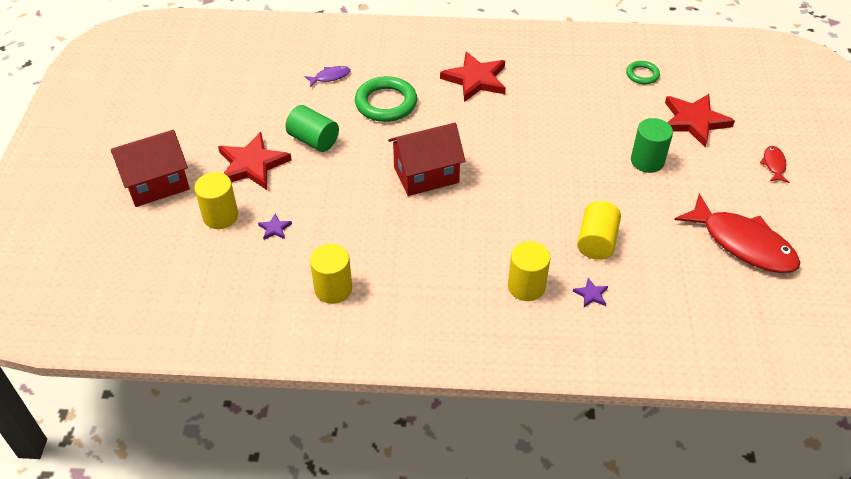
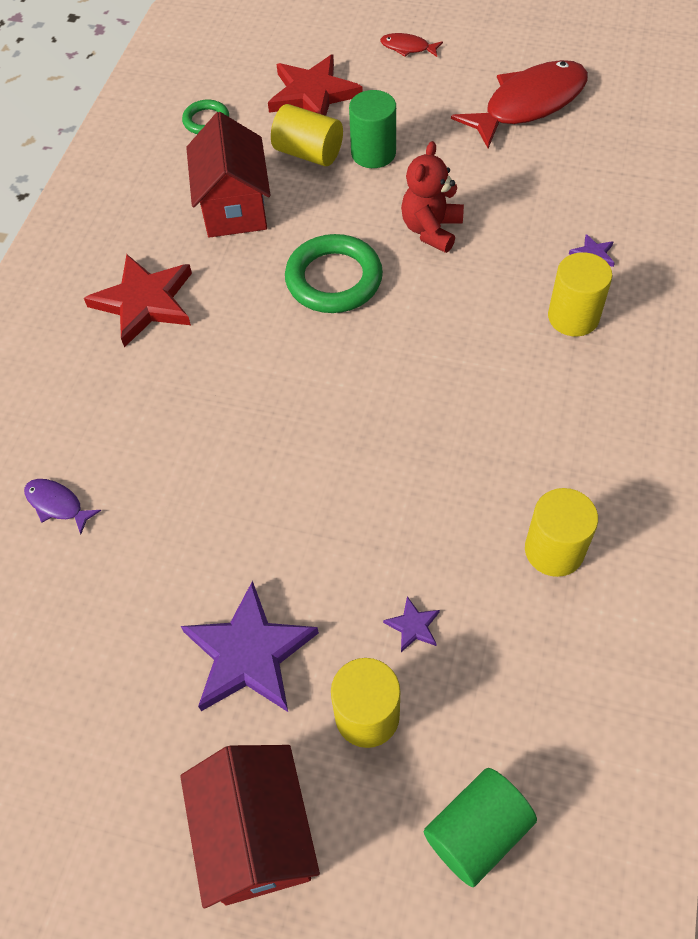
camera: 75 degrees left, 10 degrees up
red star [218,132,292,190] -> purple star [181,581,319,712]
green cylinder [285,105,339,152] -> green cylinder moved to [424,768,537,887]
purple fish [305,66,351,87] -> purple fish turned 45 degrees counterclockwise [24,479,101,534]
green ring [355,76,417,122] -> green ring moved to [285,234,383,313]
red house [388,123,465,196] -> red house moved to [186,112,271,238]
yellow cylinder [577,201,621,260] -> yellow cylinder moved to [271,104,343,166]
none -> red teddy bear [401,141,464,253]

